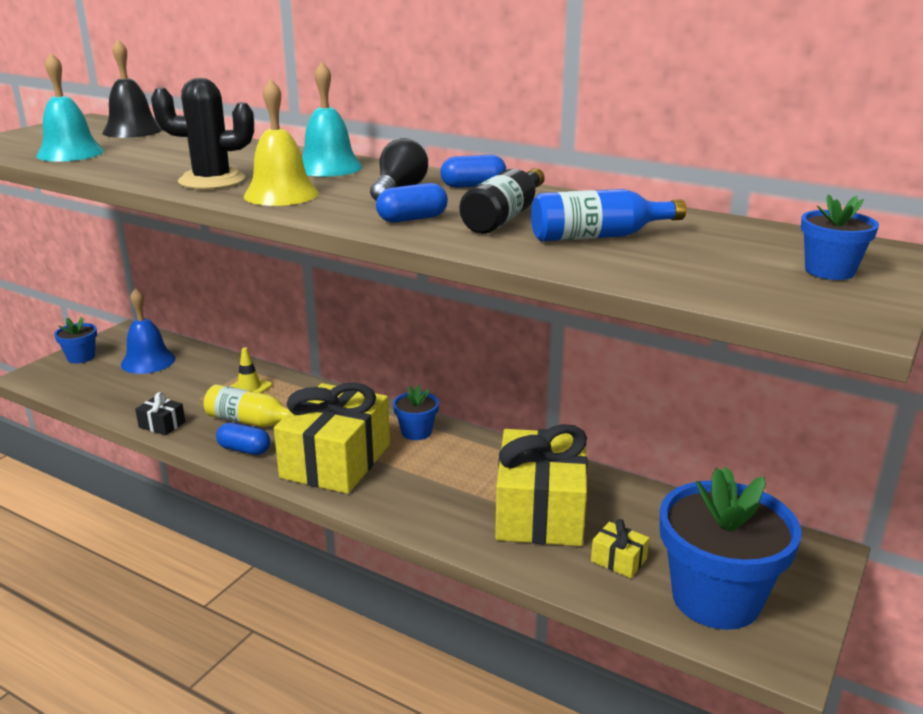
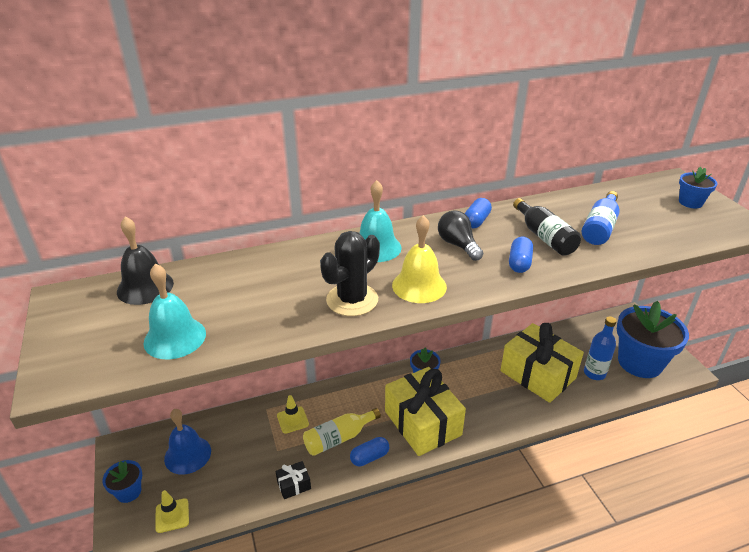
camera: 50 degrees left, 10 degrees up
yellow gift [591,519,649,578] -> blue bottle [584,316,617,380]
none -> yellow traffic cone [155,490,189,533]

